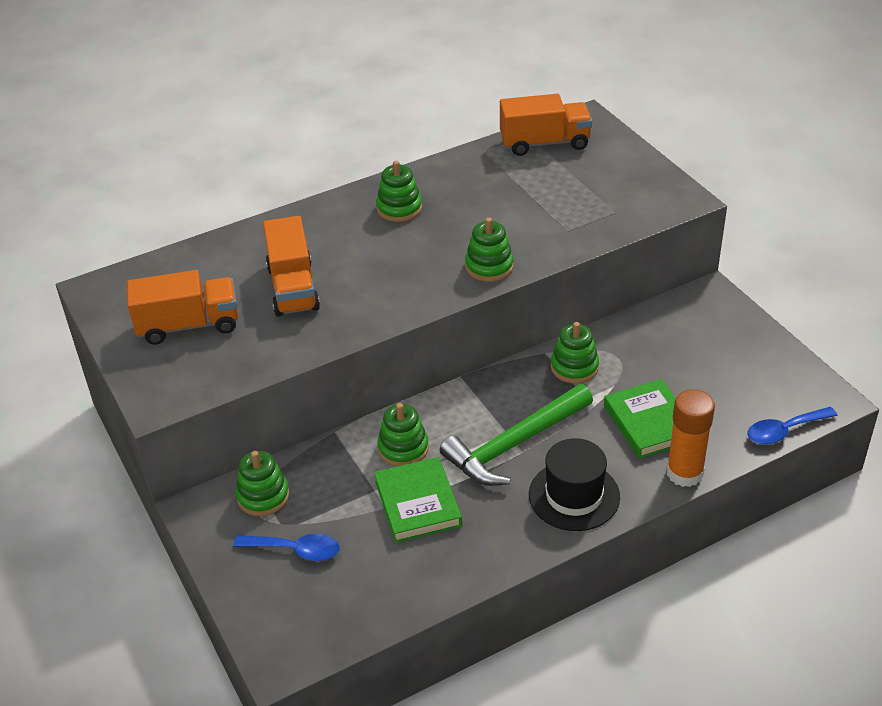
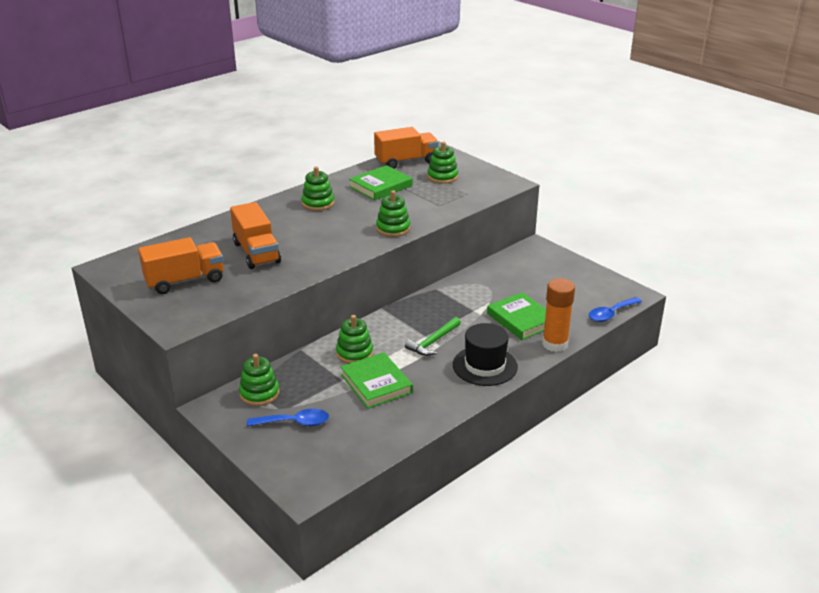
camera: 15 degrees left, 10 degrees down
green hammer [440,384,593,486] -> green hammer [405,317,461,356], size x0.58
green stacking toy [551,322,599,384] -> green stacking toy moved to [427,142,458,184]
none -> green book [349,165,412,201]

